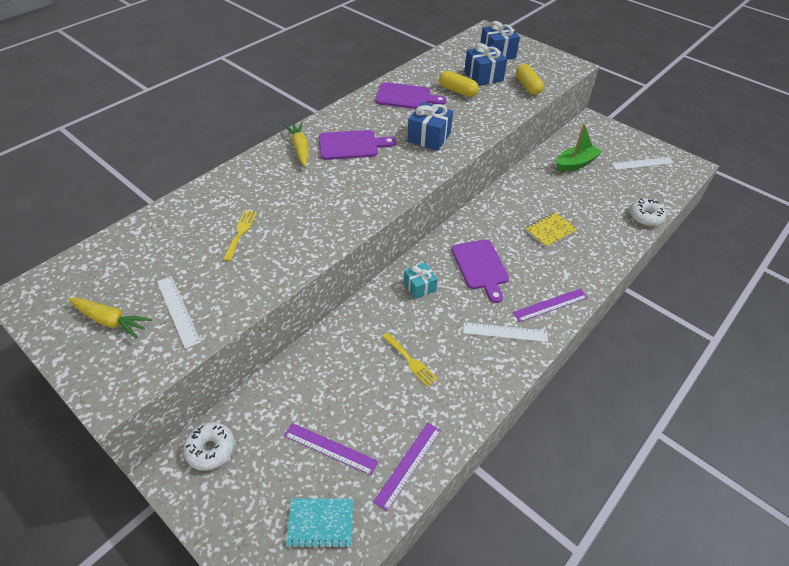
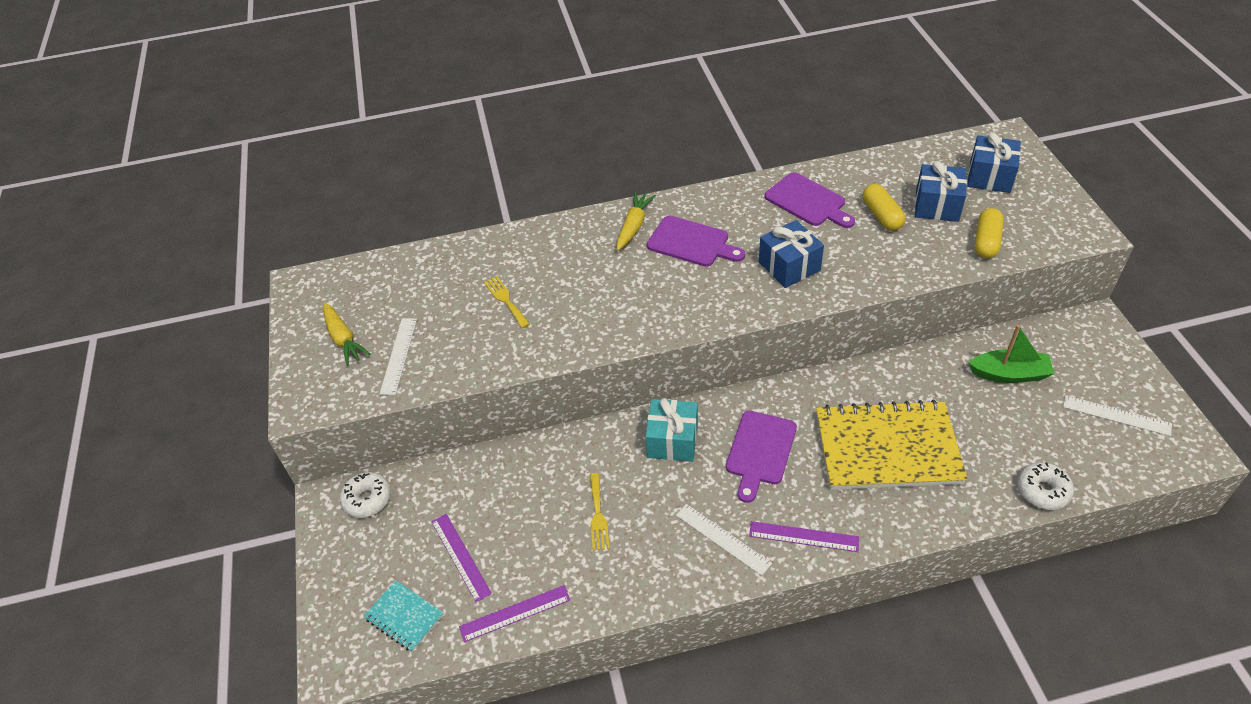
camera: 40 degrees right, 0 degrees up
yellow fork [223,210,257,261] -> yellow fork turned 75 degrees counterclockwise [484,276,530,328]
turquoise gift [404,262,438,299] -> turquoise gift [645,398,698,462], size x1.52
yellow notebook [525,212,577,248] -> yellow notebook [816,399,967,490], size x2.20

